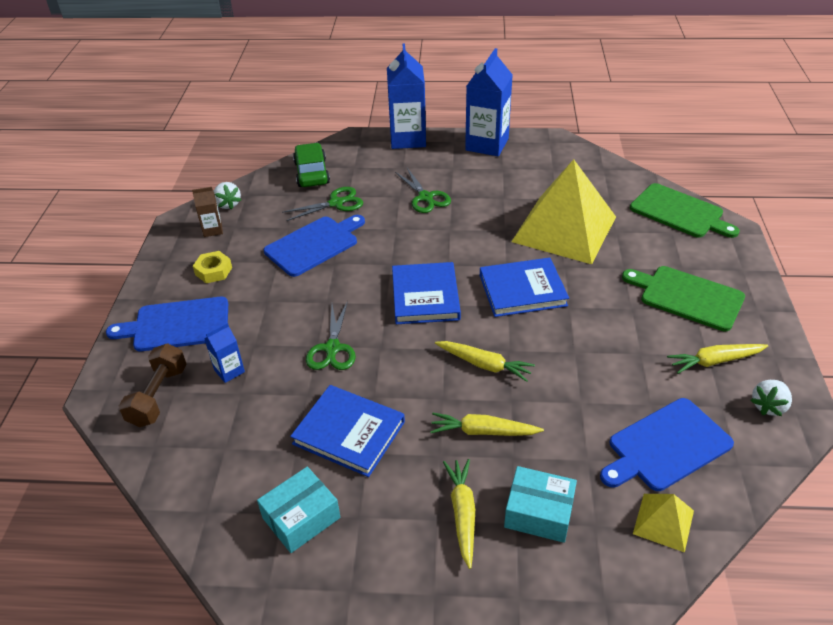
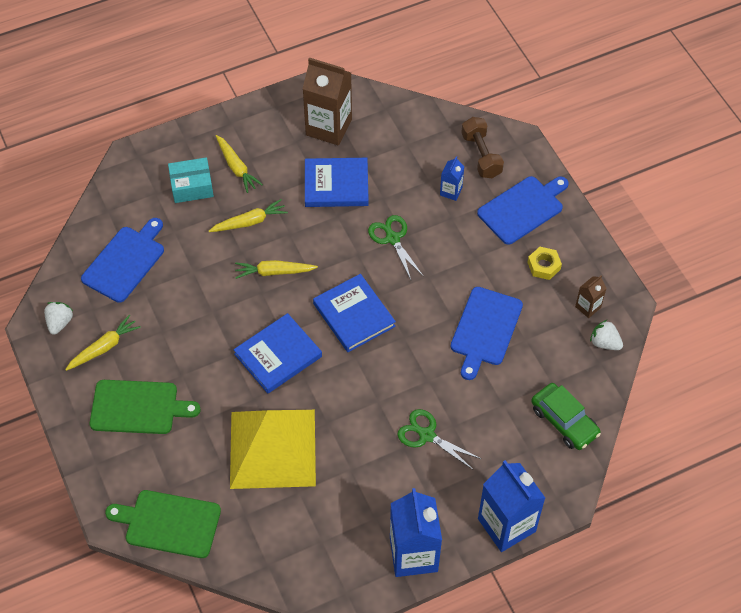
camera: 150 degrees right, 15 degrees up
turquoise box [257,467,340,553] -> brown carton [303,58,352,145]
green scissors [282,187,363,221] -> none
yellow pyramid [633,494,694,553] -> none

